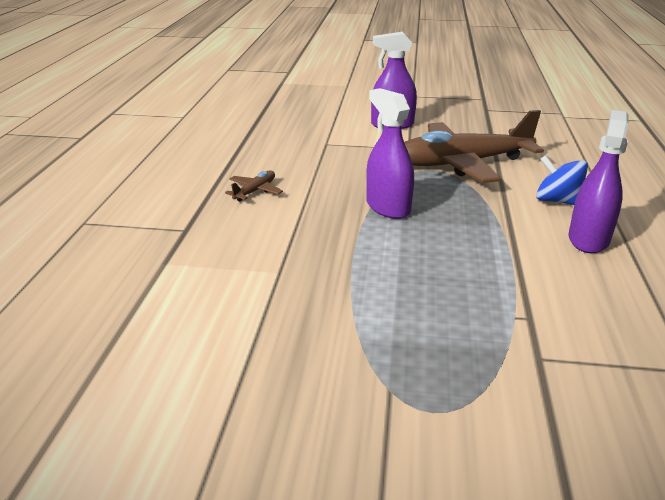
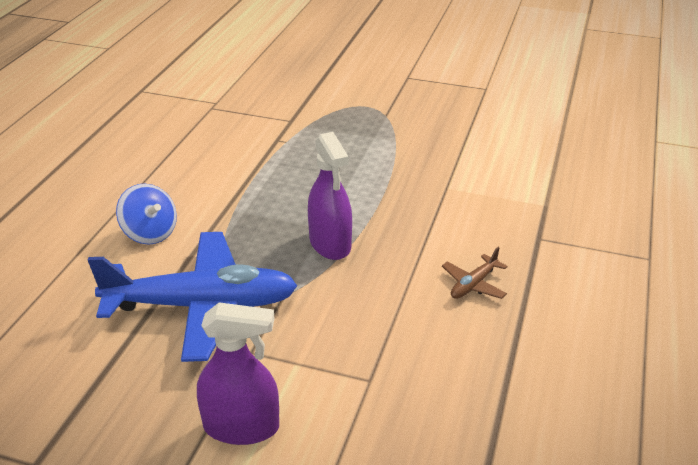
camera: 170 degrees left, 5 degrees up
brown plane [404,110,544,183] -> blue plane [88,232,298,362]
purple spray bottle [569,110,629,253] -> none

